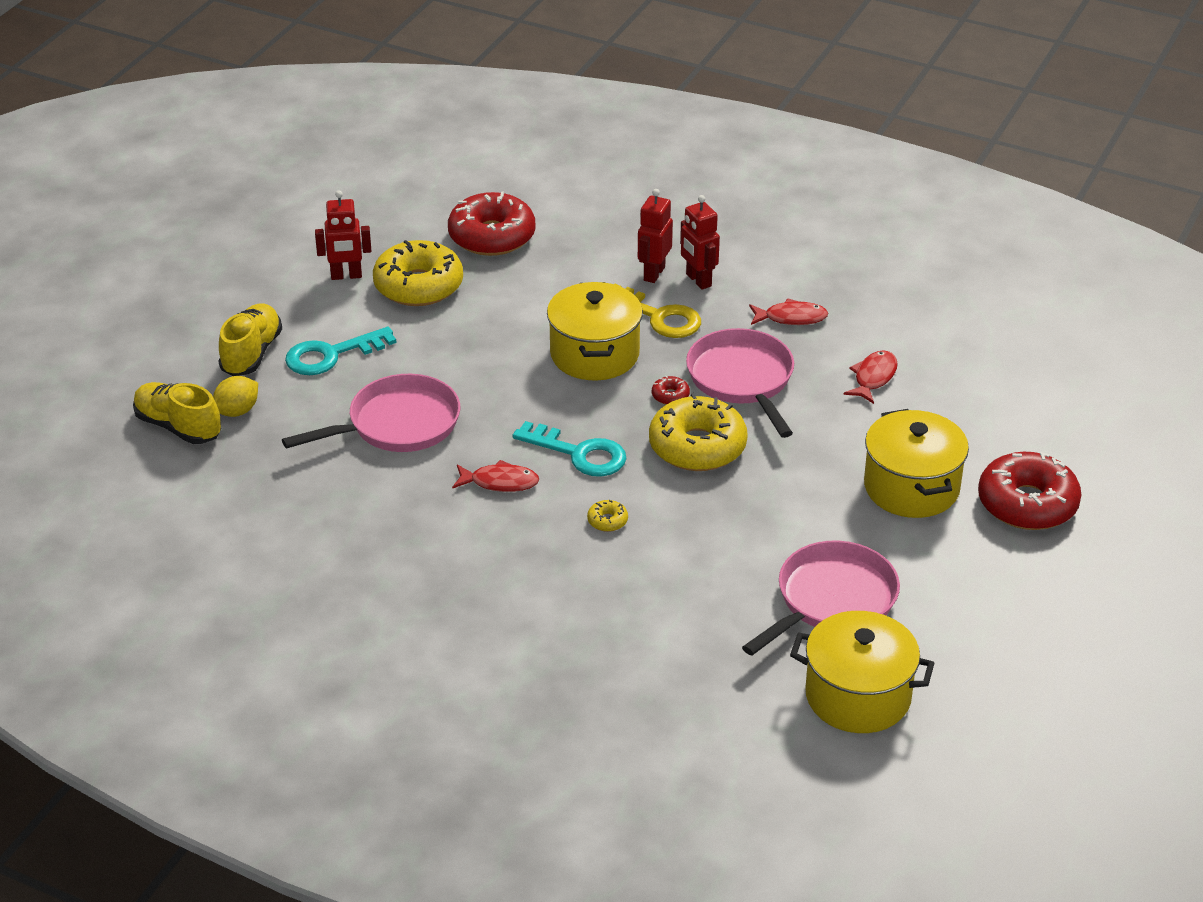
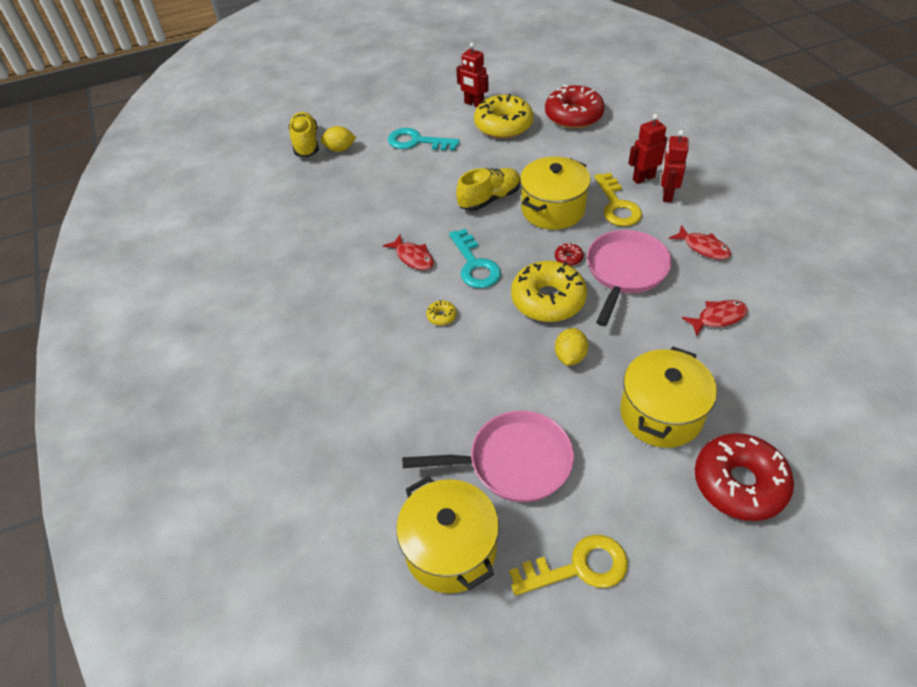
camera: 45 degrees right, 10 degrees up
yellow shoe [219,303,282,376] -> yellow shoe moved to [456,168,520,211]
pink pan [282,374,460,452] -> none
none -> yellow key [509,535,628,596]
none -> yellow lemon [555,328,588,366]

